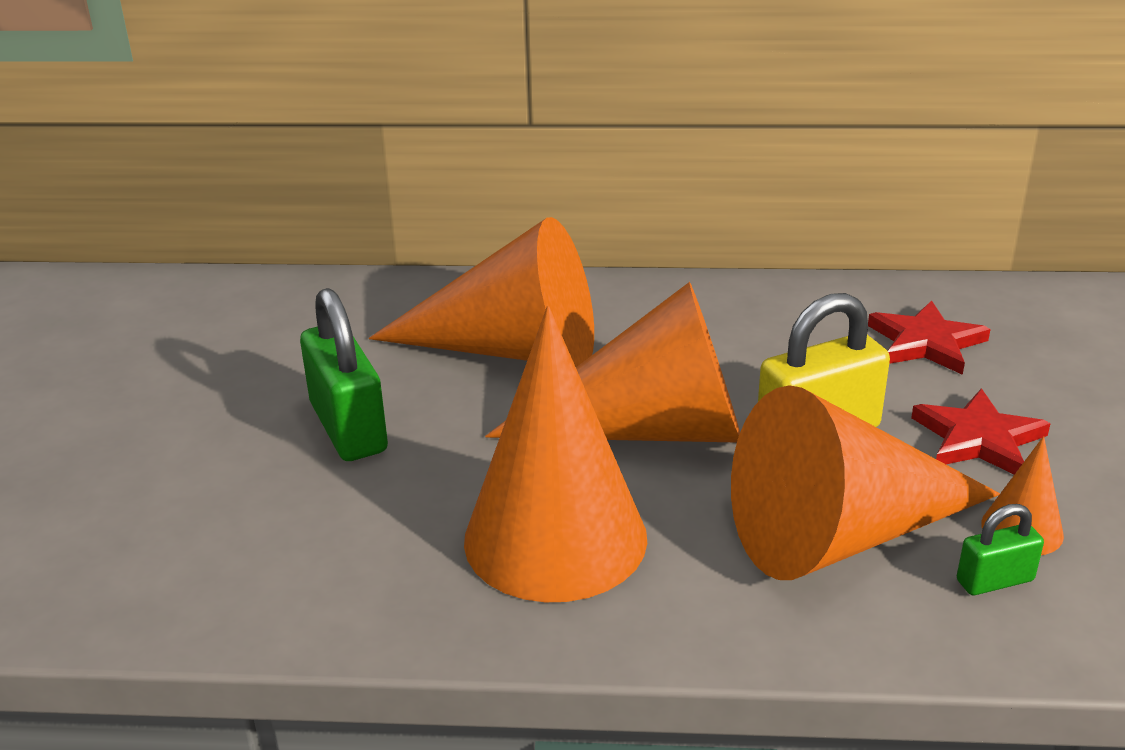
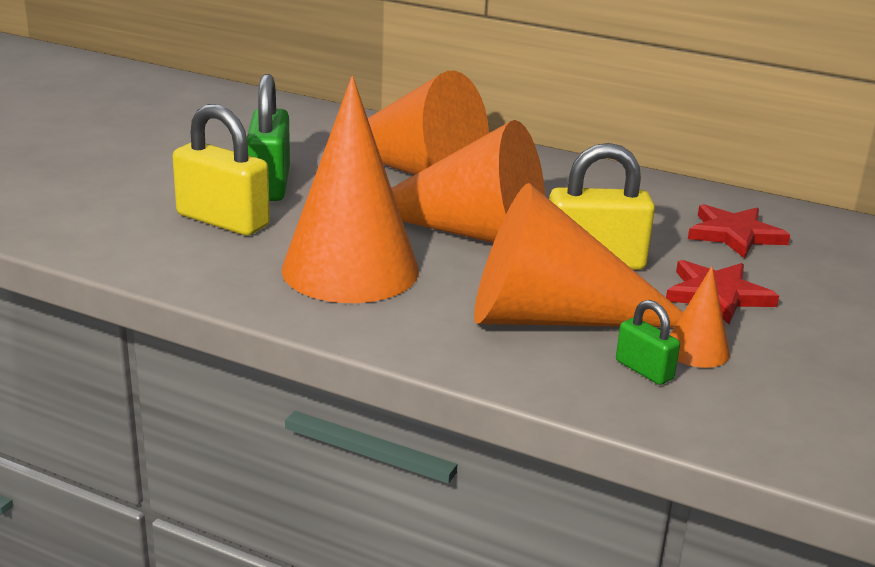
camera: 20 degrees right, 5 degrees down
green padlock [957,504,1044,595] -> green padlock turned 45 degrees clockwise [616,300,680,385]
none -> yellow padlock [173,104,270,236]

